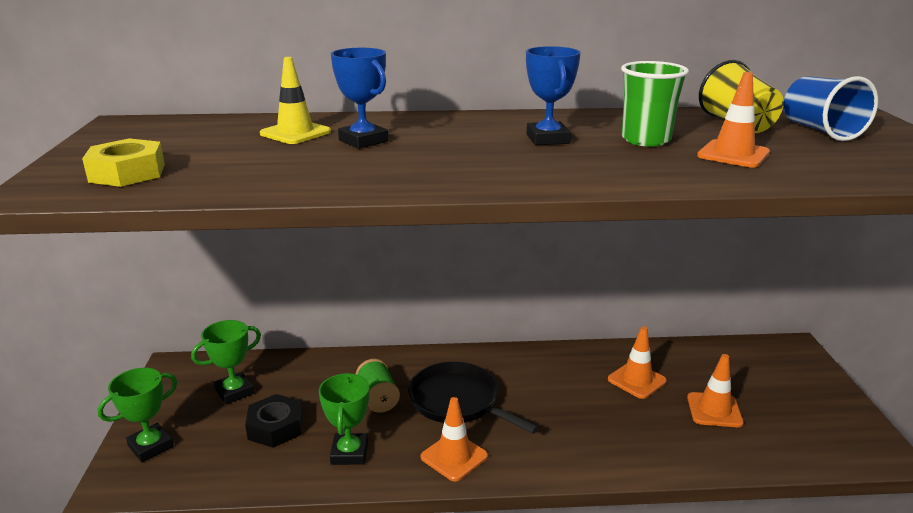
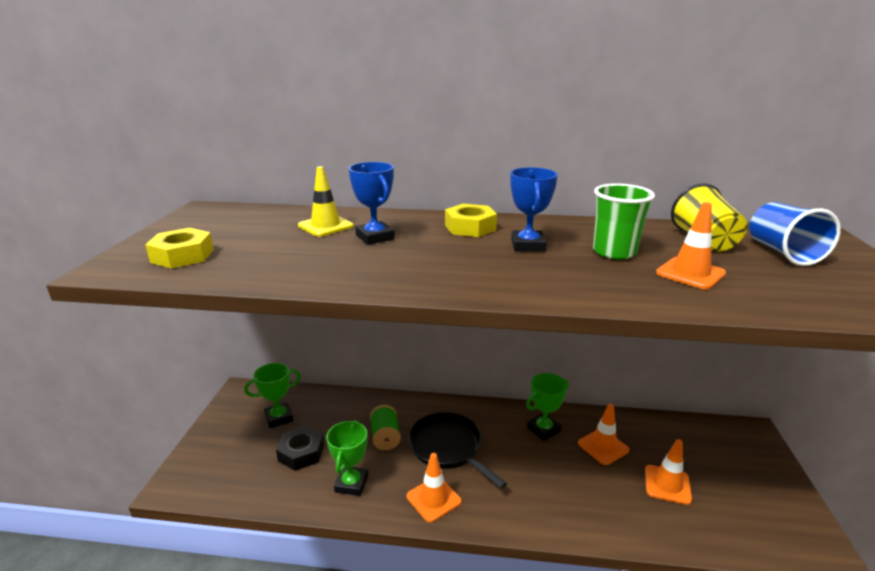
camera: 10 degrees right, 0 degrees up
green trophy [98,368,177,462] -> green trophy moved to [526,373,569,441]
none -> yellow nut [445,204,497,237]

